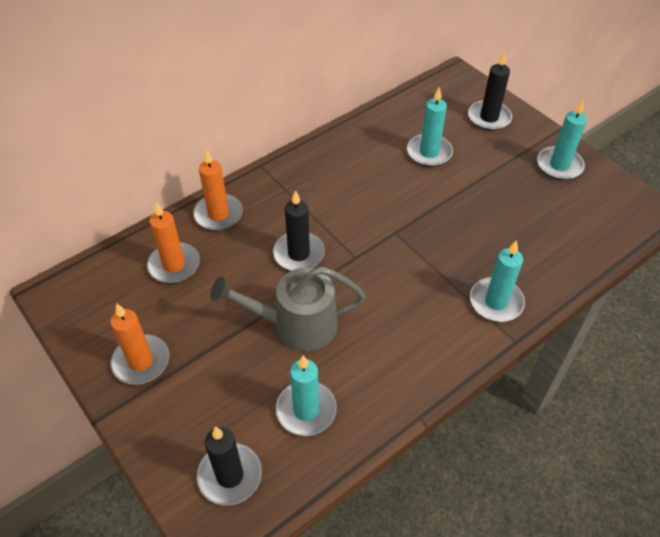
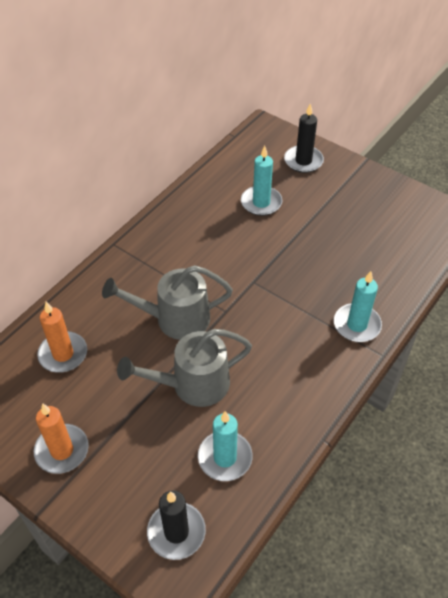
camera: 15 degrees left, 0 degrees up
orange candle [193,149,243,231] -> none
black candle [273,190,325,271] -> grey watering can [102,265,233,340]
turquoise candle [537,100,587,180] -> none

